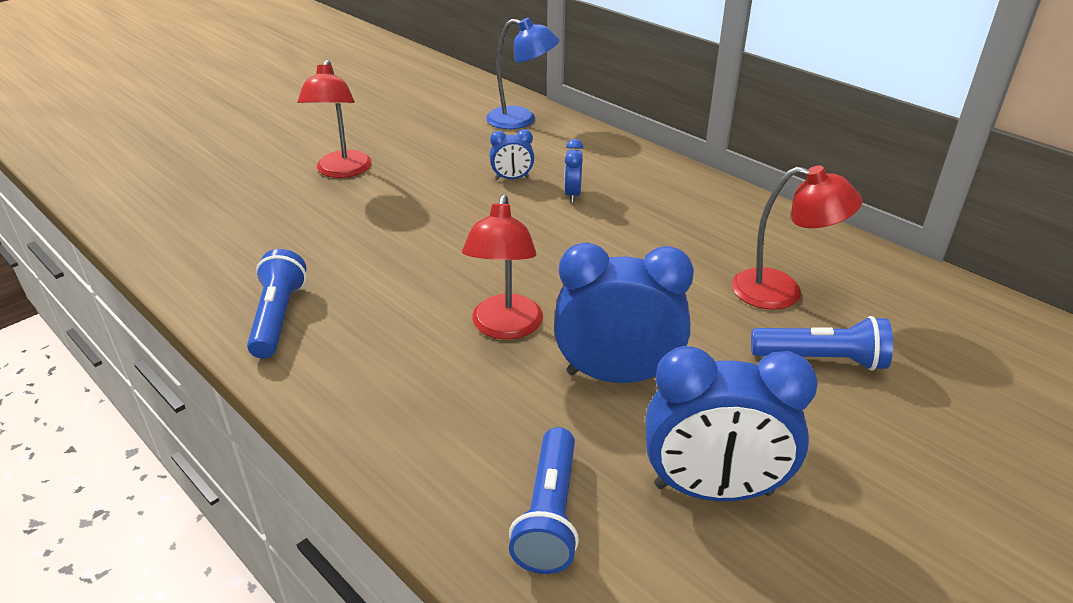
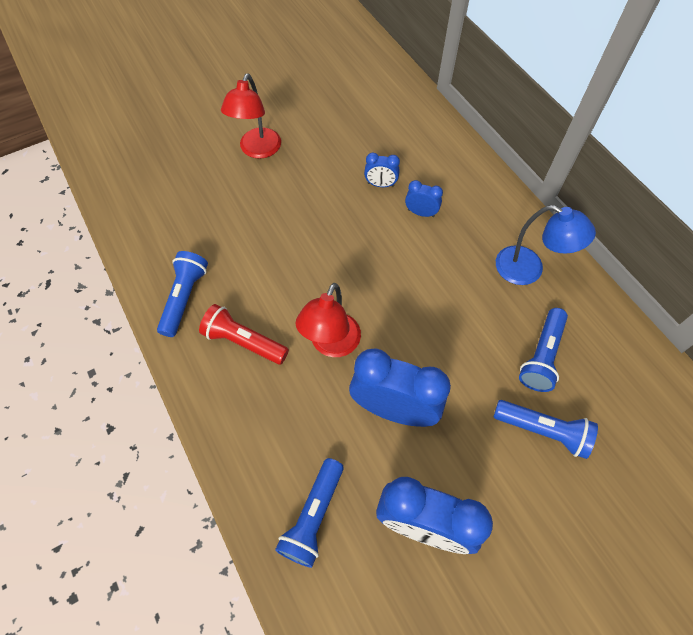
camera: 15 degrees right, 25 degrees up
blue lamp [486,18,559,129] -> blue lamp moved to [496,205,596,285]
blue clock [564,139,583,203] -> blue clock turned 90 degrees clockwise [405,180,443,217]
red lamp [732,166,862,310] -> blue flashlight [519,308,568,392]
none -> red flashlight [199,304,289,365]

